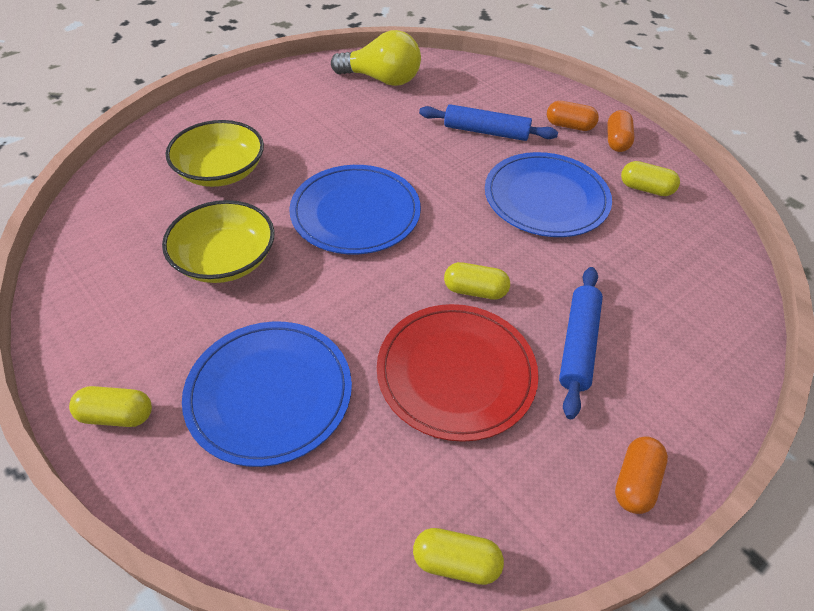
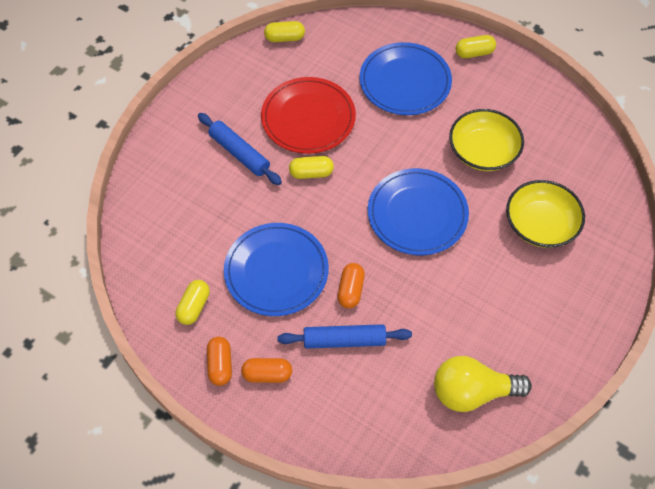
camera: 165 degrees right, 10 degrees up
blue rolling pin [559,267,603,419] -> blue rolling pin turned 45 degrees counterclockwise [198,113,282,185]
orange capsule [615,436,668,514] -> orange capsule moved to [338,263,365,308]
yellow capsule [621,161,680,196] -> yellow capsule turned 75 degrees counterclockwise [175,280,210,325]

